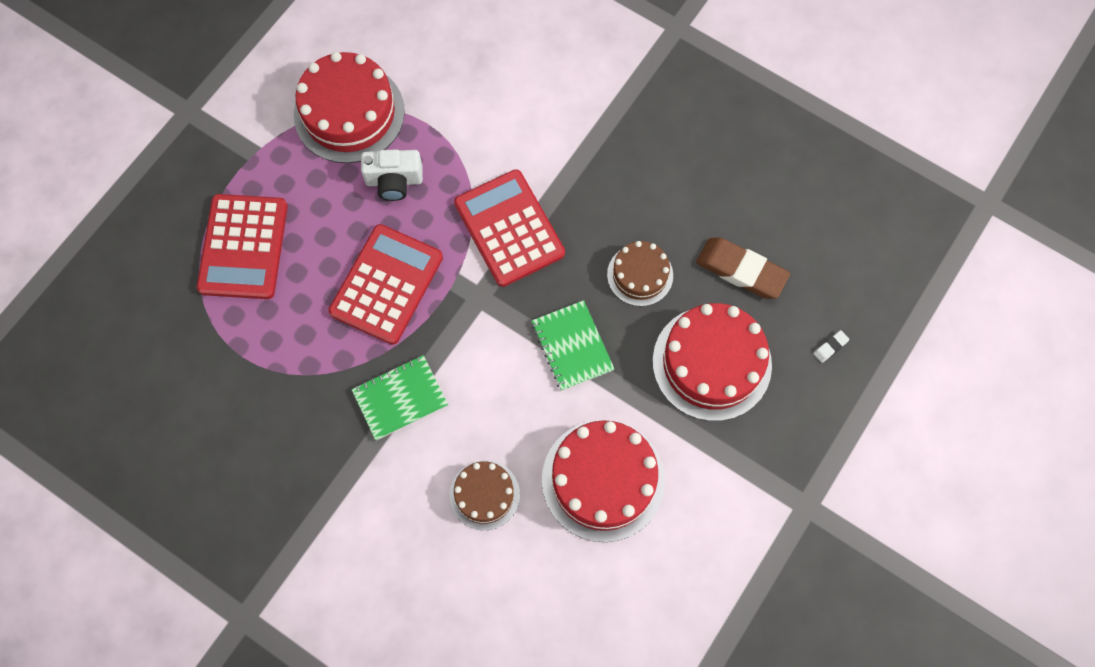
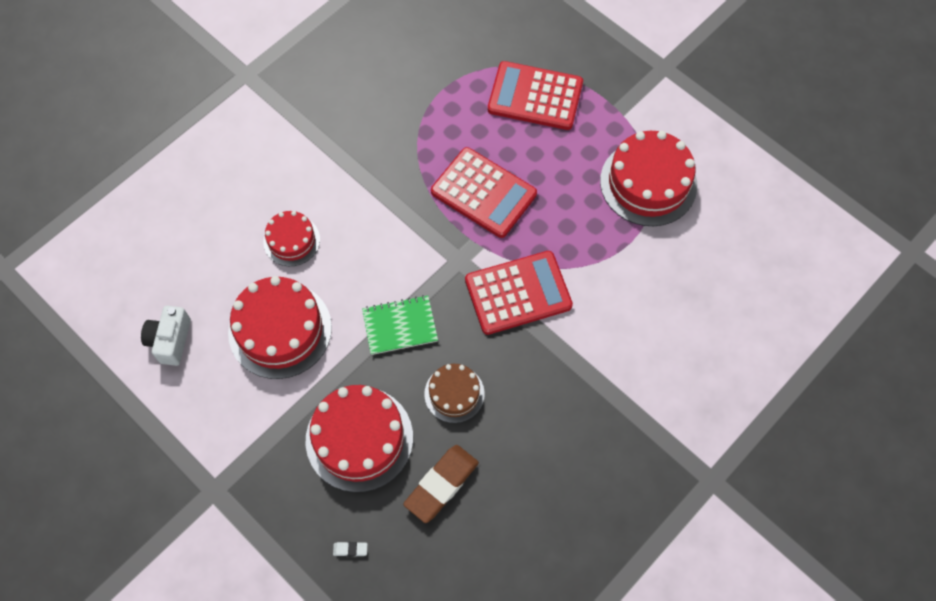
camera: 100 degrees right, 5 degrees down
green notebook [352,355,448,440] -> none
white camera [361,149,423,201] -> white camera moved to [141,306,191,366]
brown cake [450,460,520,530] -> red cake [263,211,320,266]
white eraser [814,330,849,363] -> white eraser turned 60 degrees counterclockwise [333,542,367,557]

